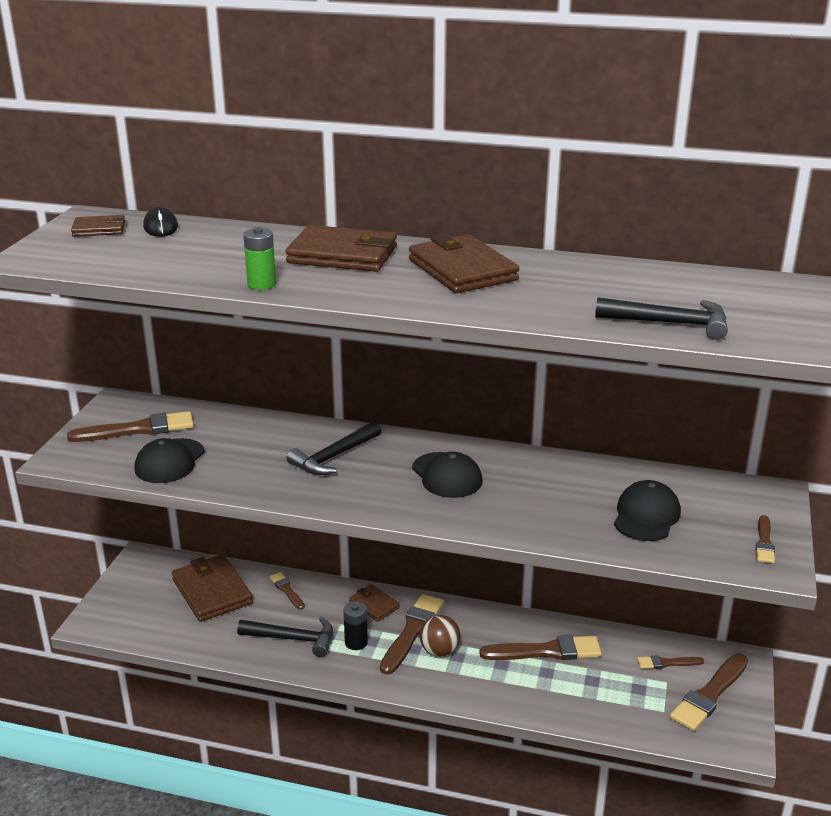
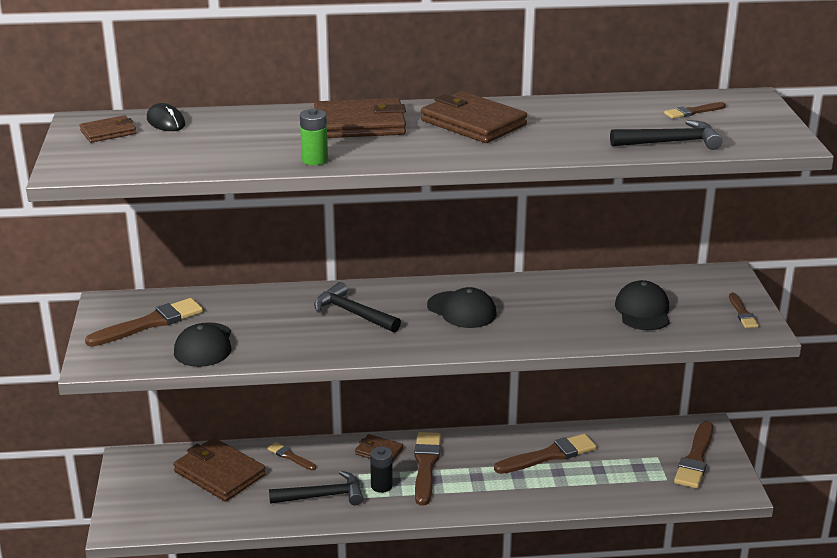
camera: 20 degrees left, 0 degrees up
black hammer [287,421,382,475] -> black hammer turned 105 degrees clockwise [314,282,401,333]
brown ball [420,615,460,657] -> none
brown brush [637,655,704,669] -> brown brush moved to [664,102,726,119]

